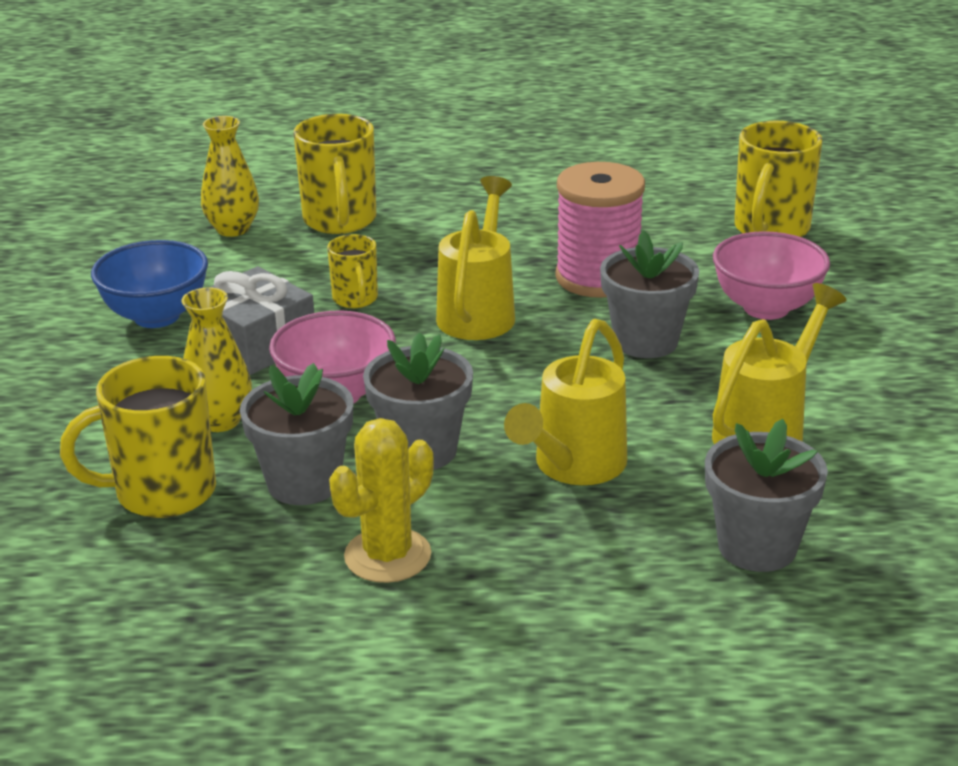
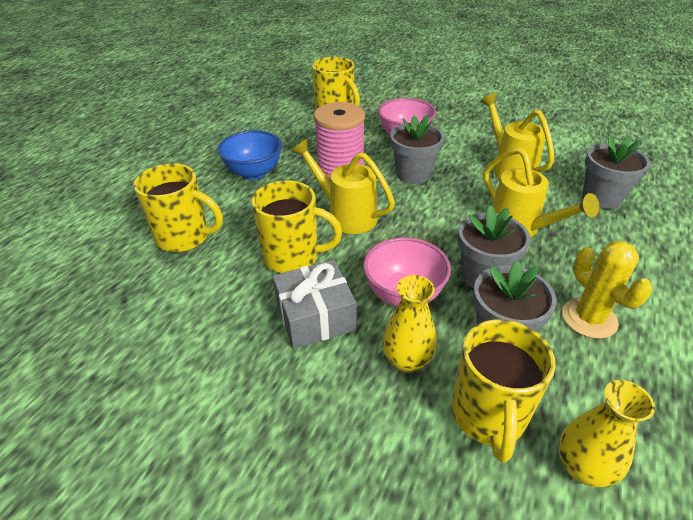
camera: 65 degrees left, 10 degrees up
blue bowl [91,240,208,328] -> blue bowl moved to [218,130,282,180]
yellow vase [201,116,259,237] -> yellow vase moved to [559,380,655,487]
yellow mug [327,234,378,308] -> yellow mug [251,180,342,273], size x1.77

